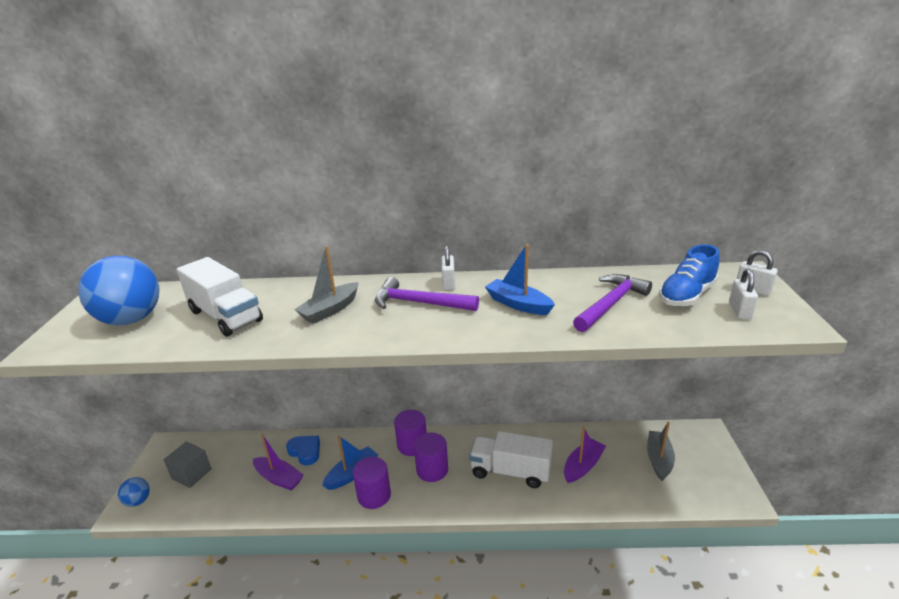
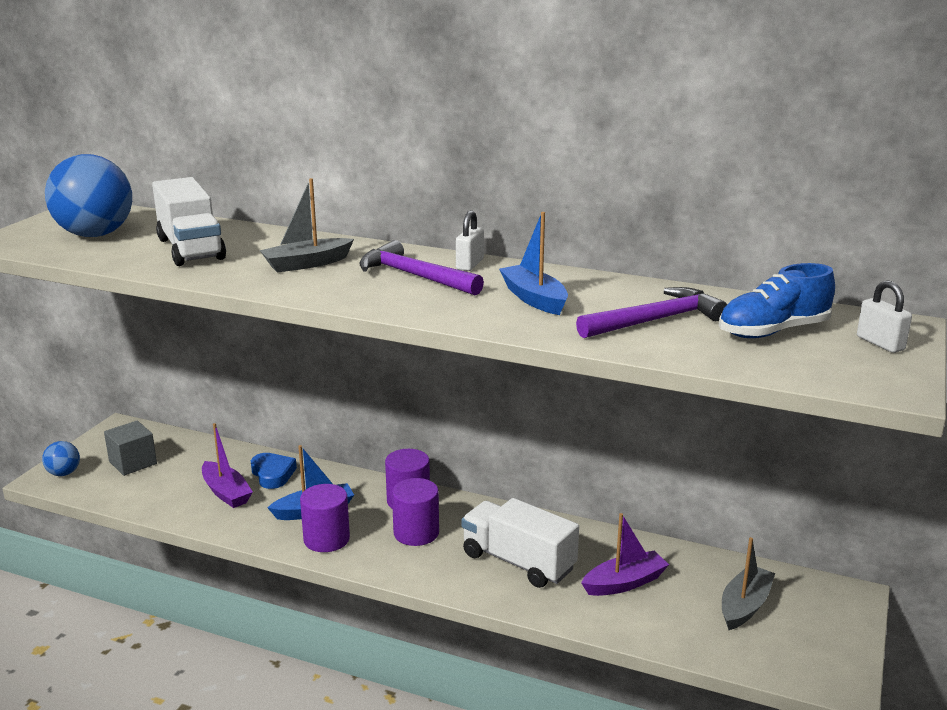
camera: 20 degrees right, 5 degrees down
white padlock [729,269,758,319] -> none

